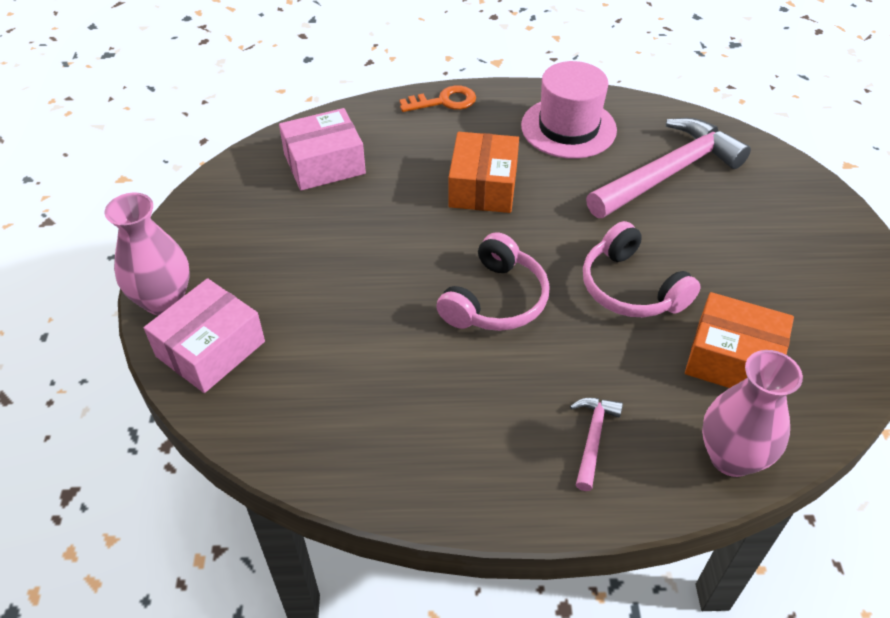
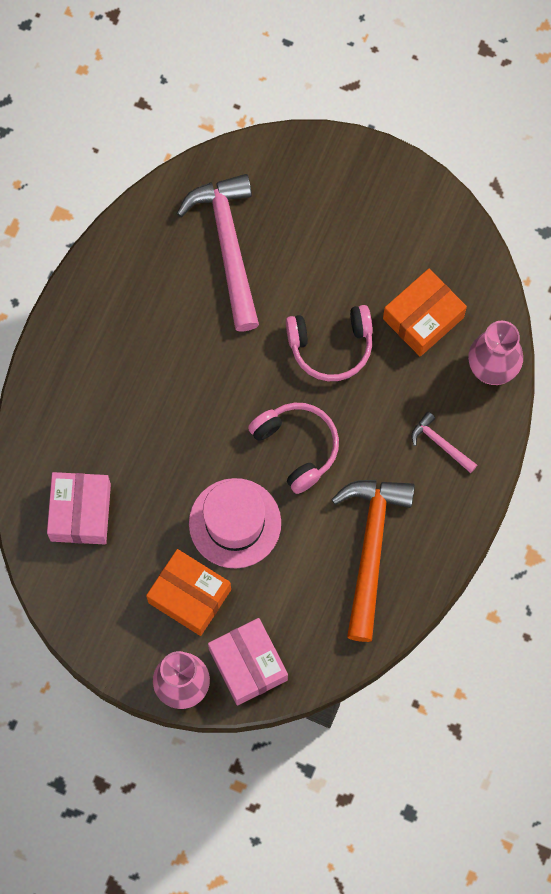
camera: 65 degrees left, 25 degrees up
orange key [400,85,476,112] -> none
orange box [448,132,519,213] -> orange box moved to [146,549,231,636]
pink hat [521,61,617,159] -> pink hat moved to [189,478,281,569]
none -> orange hammer [331,480,415,642]

